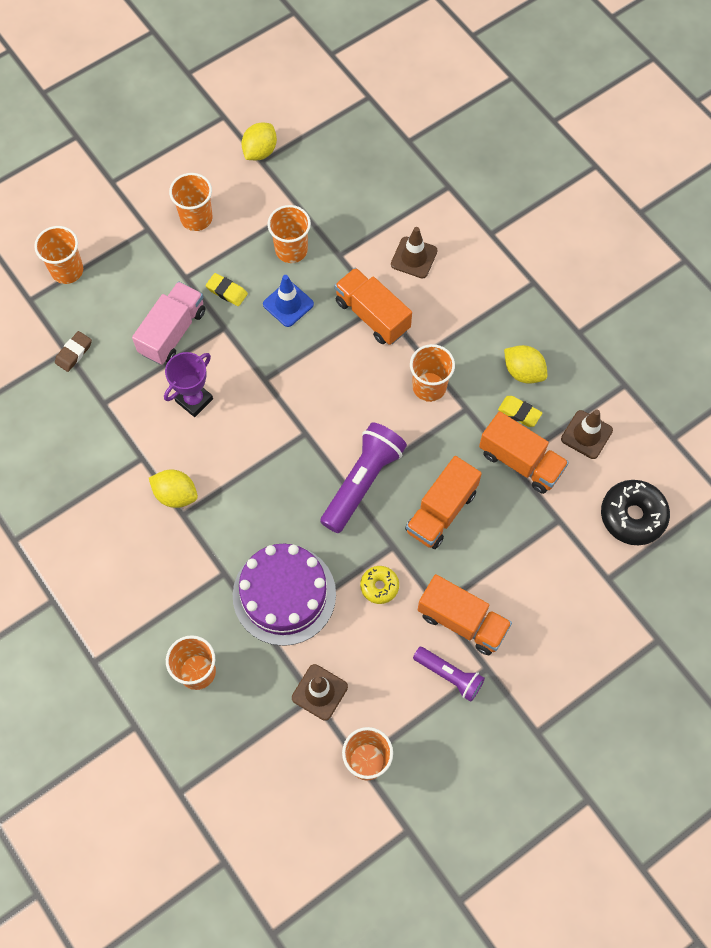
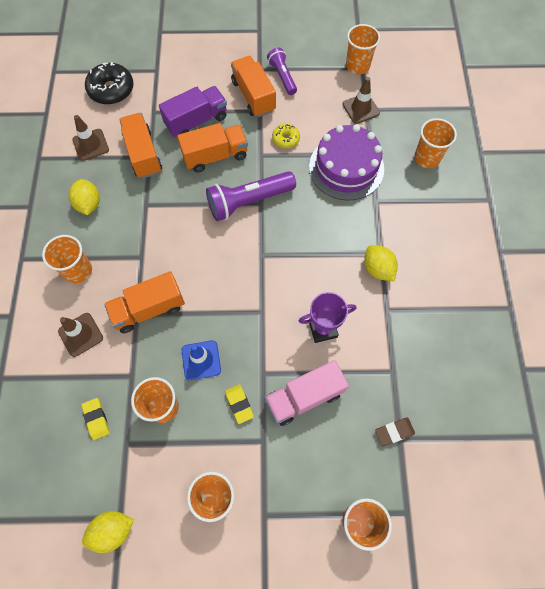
camera: 145 degrees left, 0 degrees up
orange truck [335,268,412,345] -> orange truck turned 75 degrees clockwise [104,271,185,333]
orange cup [410,344,455,402] -> orange cup moved to [42,235,92,283]
yellow eraser [498,396,542,427] -> yellow eraser moved to [81,398,110,440]
none -> purple truck [159,86,227,137]

